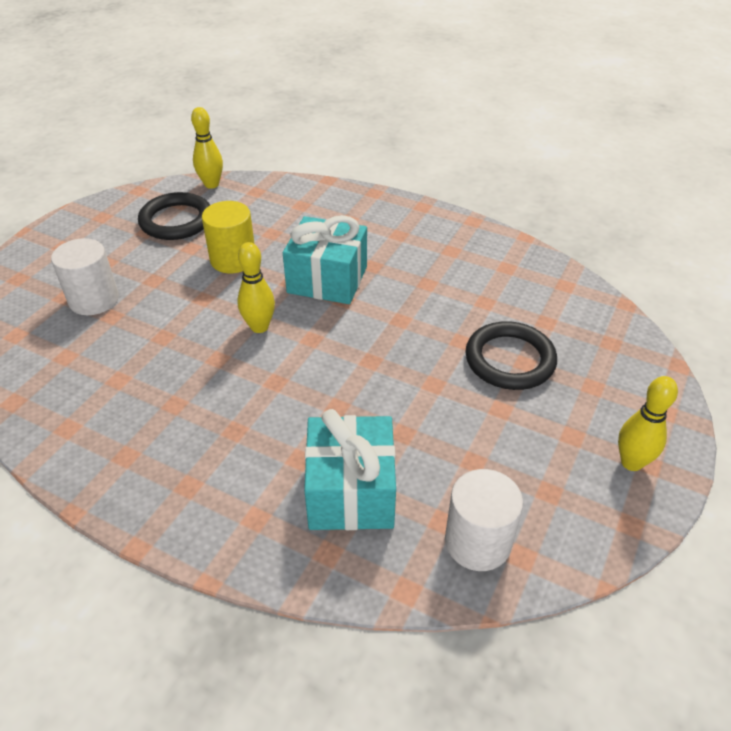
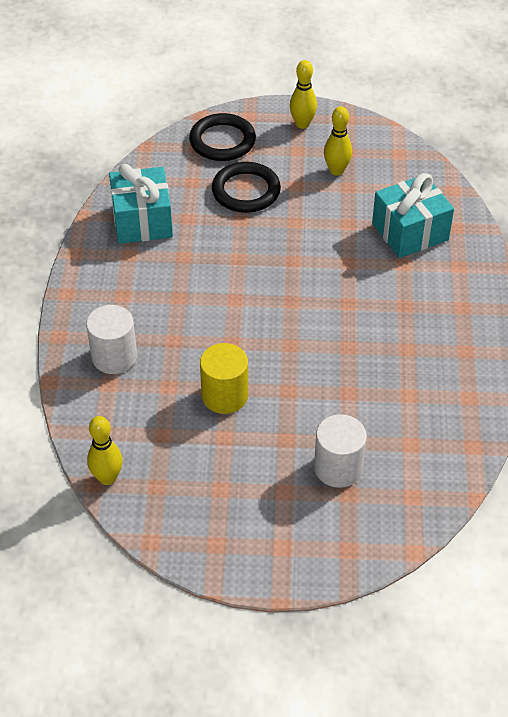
camera: 115 degrees left, 5 degrees up
black ring [138,192,210,240] -> black ring moved to [189,113,256,161]
yellow bowling pin [237,242,275,333] -> yellow bowling pin moved to [324,106,352,176]
turquoise gift [283,215,367,304] -> turquoise gift moved to [109,164,173,244]
white cylinder [445,469,523,571] -> white cylinder moved to [86,305,137,374]

